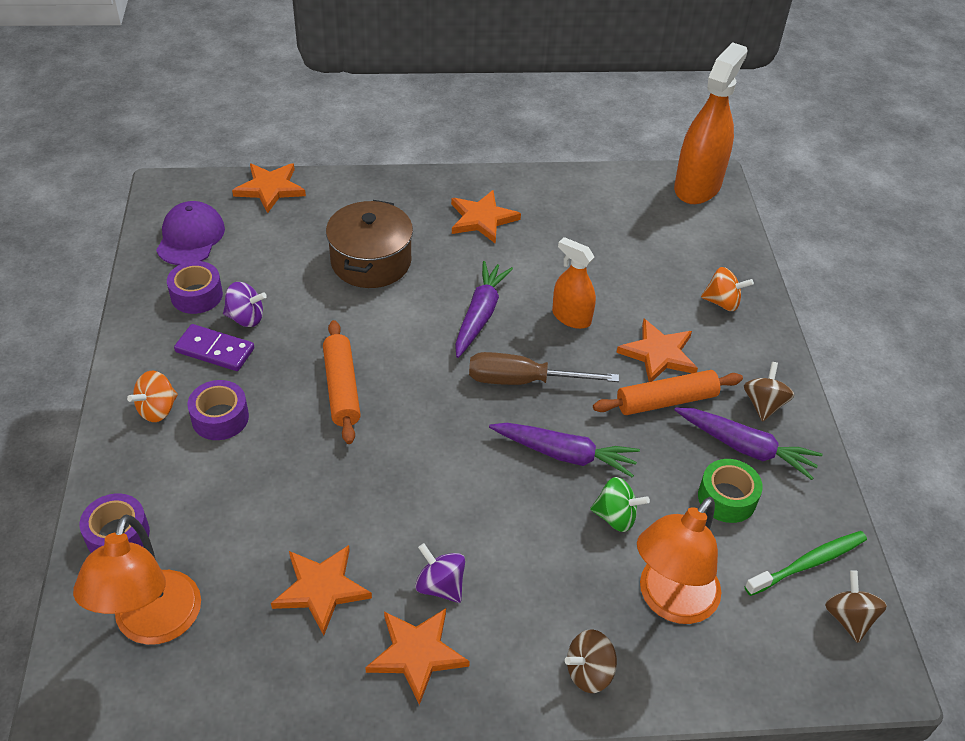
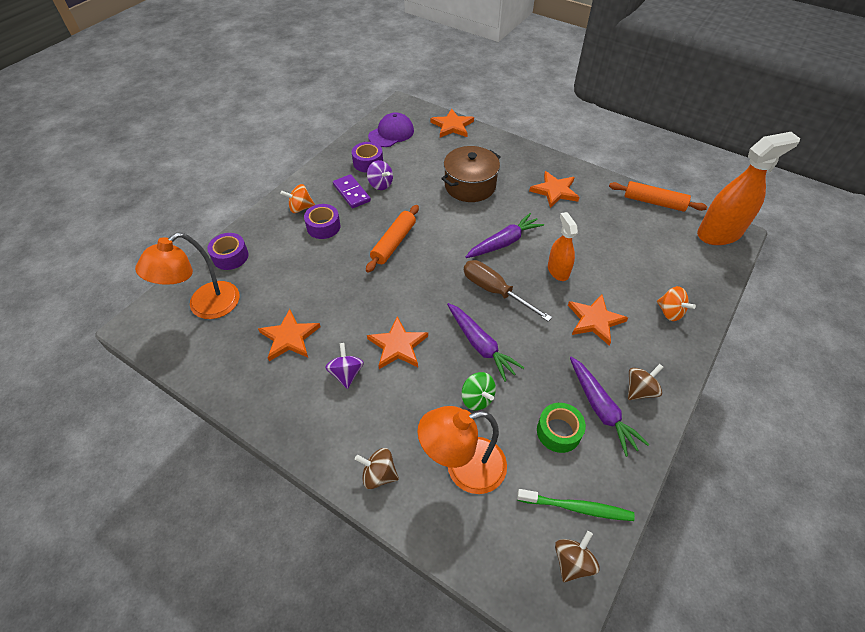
camera: 40 degrees right, 5 degrees up
orange star [365,608,470,705] -> orange star moved to [367,316,428,369]
orange rolling pin [593,370,743,415] -> orange rolling pin moved to [609,181,707,212]

